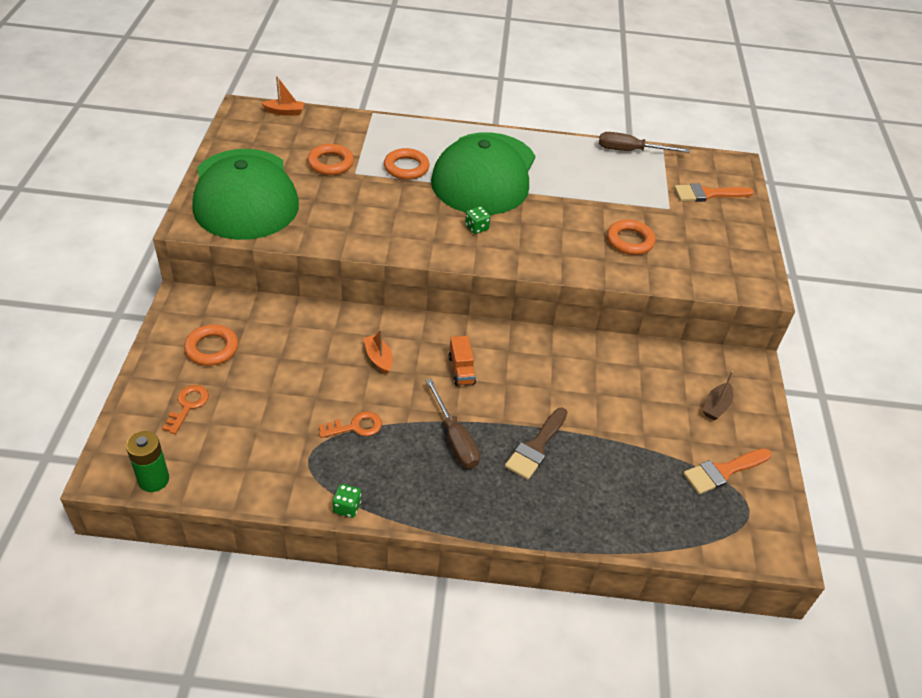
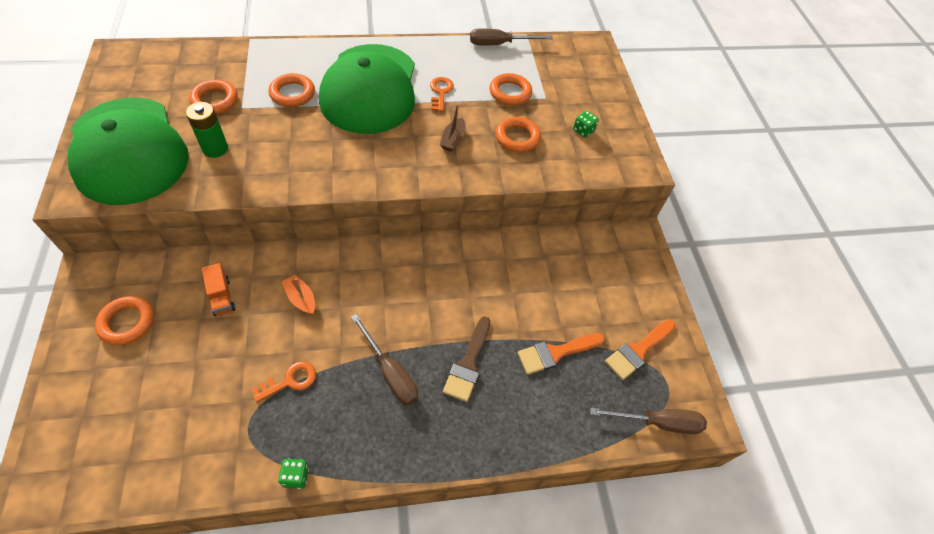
camera: 15 degrees left, 10 degrees up
green battery [126,431,169,492] -> green battery moved to [186,102,228,158]
orange key [162,385,209,434] -> orange key moved to [430,77,454,112]
orange boat [262,76,304,116] -> none
orange truck [449,336,476,386] -> orange truck moved to [202,263,235,316]
green dice [465,206,491,234] -> green dice moved to [573,111,599,138]
orange brush [674,183,754,202] -> orange brush moved to [517,333,605,375]
brown boat [703,371,733,420] -> brown boat moved to [440,104,466,152]
none -> orange ring [490,73,532,106]
none -> brown screwdriver [590,408,707,434]

